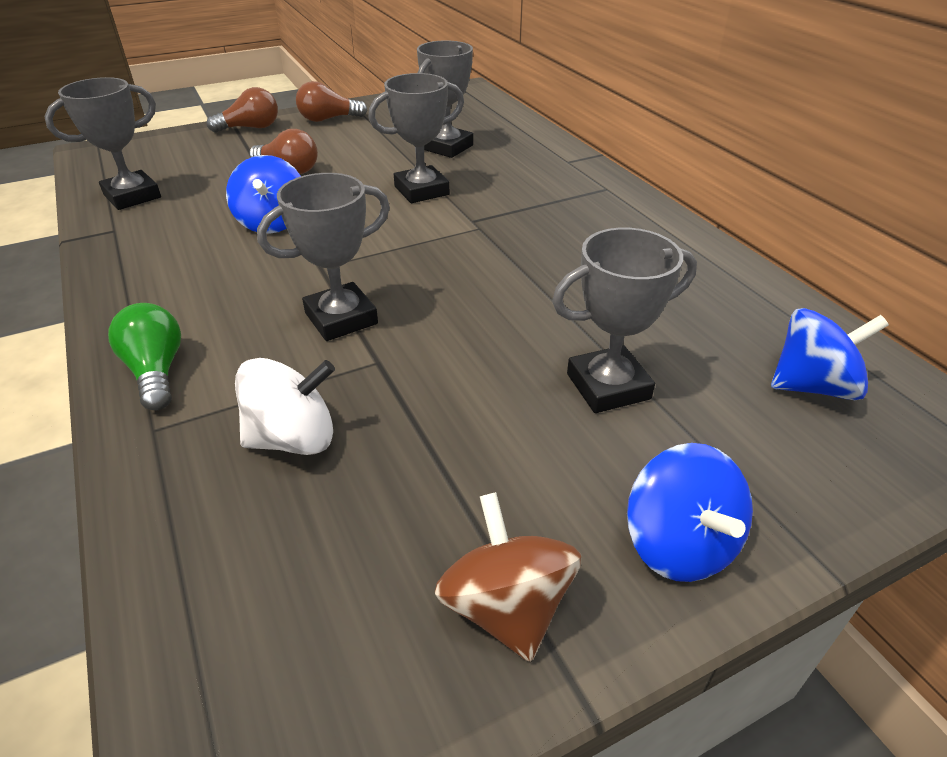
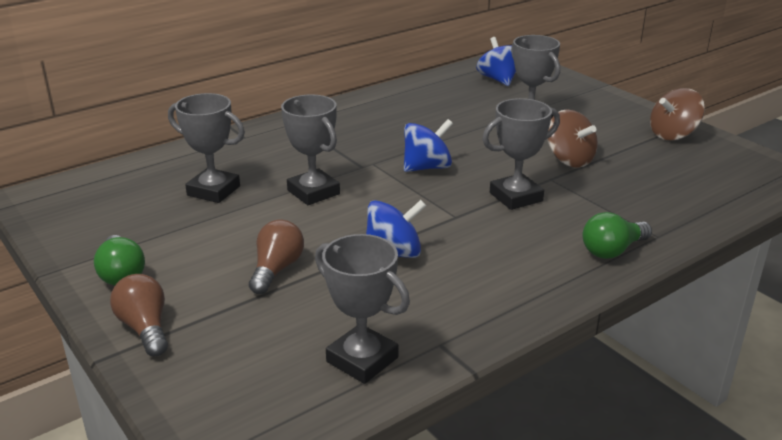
camera: 100 degrees left, 10 degrees down
white spinning top [235,358,335,455] -> none
grey trophy [257,173,390,341] -> grey trophy turned 75 degrees counterclockwise [482,98,560,210]
brown light bulb [296,81,367,122] -> green light bulb [94,235,145,286]
blue spinning top [627,443,753,582] -> blue spinning top moved to [404,119,453,172]
none -> brown spinning top [547,110,598,168]

